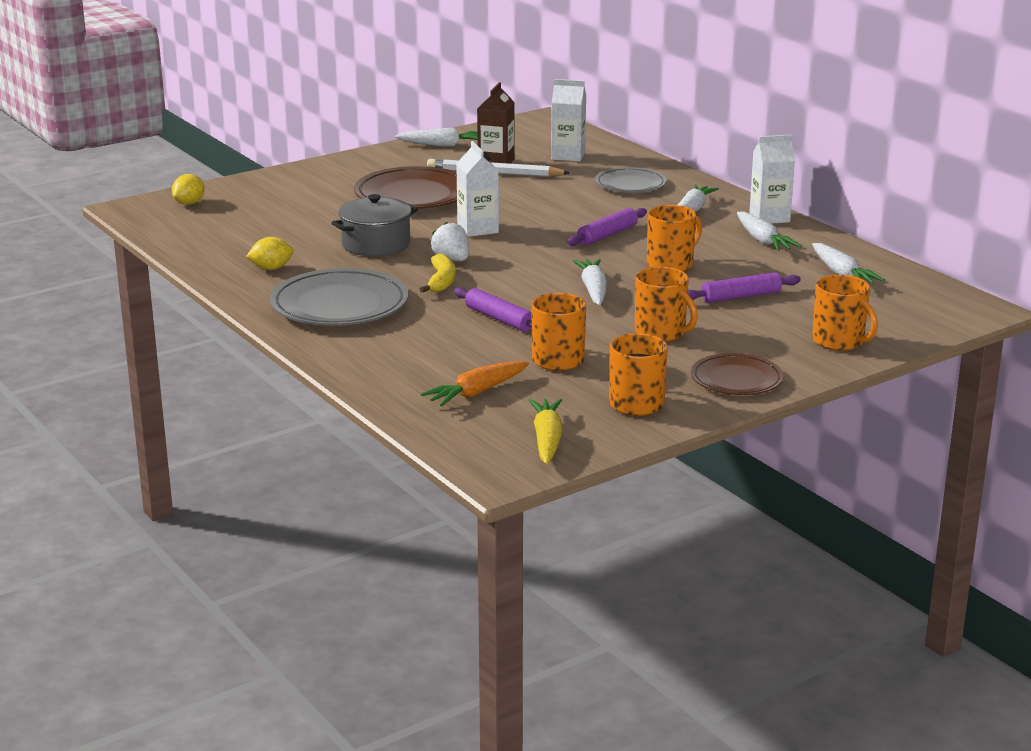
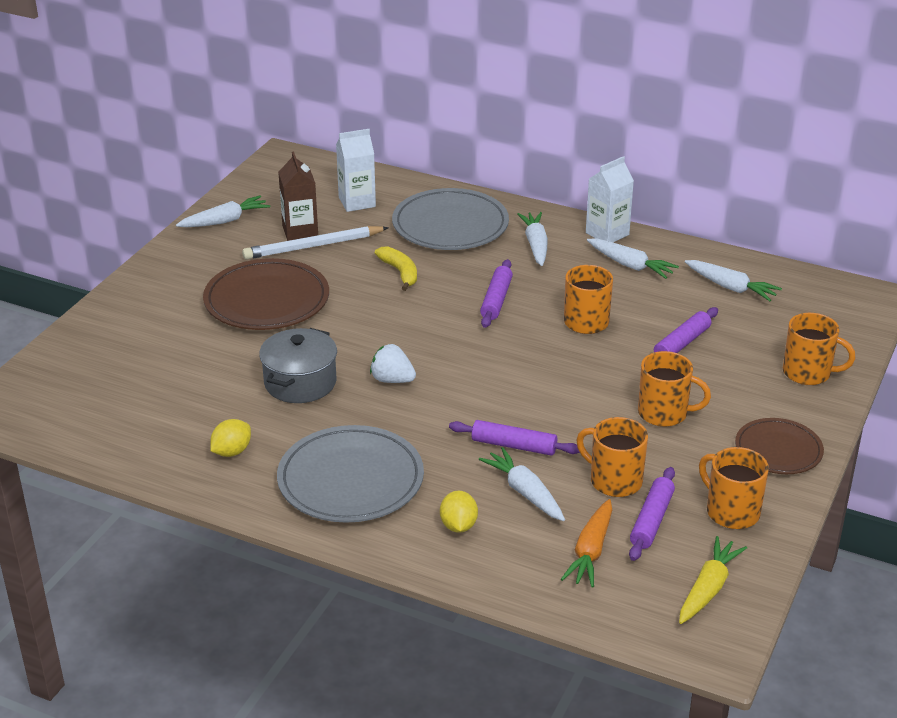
camera: 30 degrees left, 10 degrees up
yellow lemon [172,174,205,205] -> yellow lemon moved to [440,491,478,533]
yellow banana [420,254,456,293] -> yellow banana moved to [375,246,417,291]
white carton [456,141,499,237] -> none
yellow carrot [529,399,562,464] -> yellow carrot turned 60 degrees clockwise [679,536,747,624]
white carrot [573,259,607,305] -> white carrot moved to [479,447,565,521]
grey plate [595,167,666,193] -> grey plate [392,188,509,250], size x1.64
none -> purple rolling pin [629,467,675,561]

